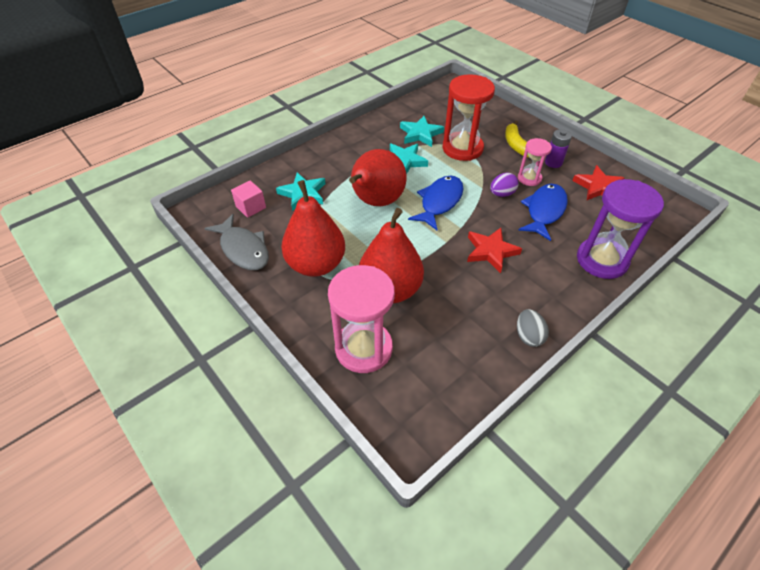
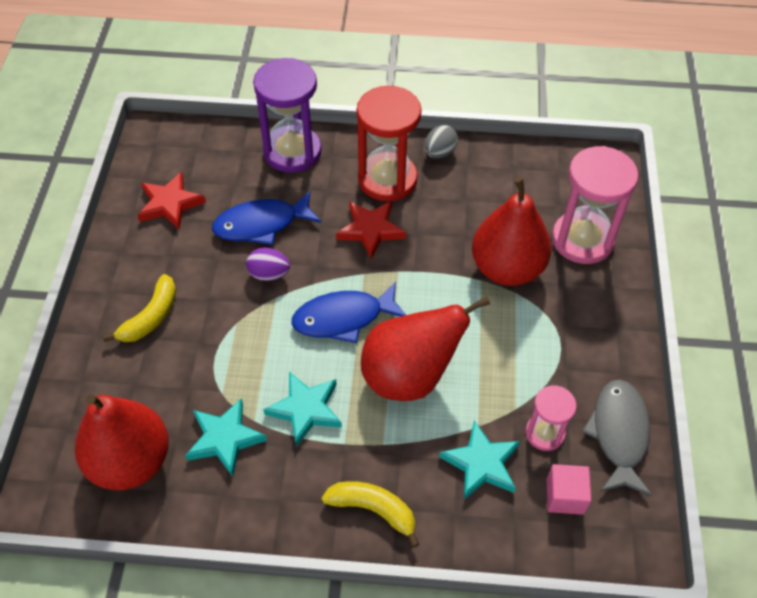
camera: 135 degrees left, 5 degrees up
red pear [281,180,345,277] -> red pear moved to [75,394,169,490]
red hourglass [442,74,495,161] -> red hourglass moved to [357,86,422,201]
pink hourglass [518,138,552,186] -> pink hourglass moved to [526,385,577,451]
purple battery [545,129,572,168] -> none
none -> yellow banana [322,481,419,548]

